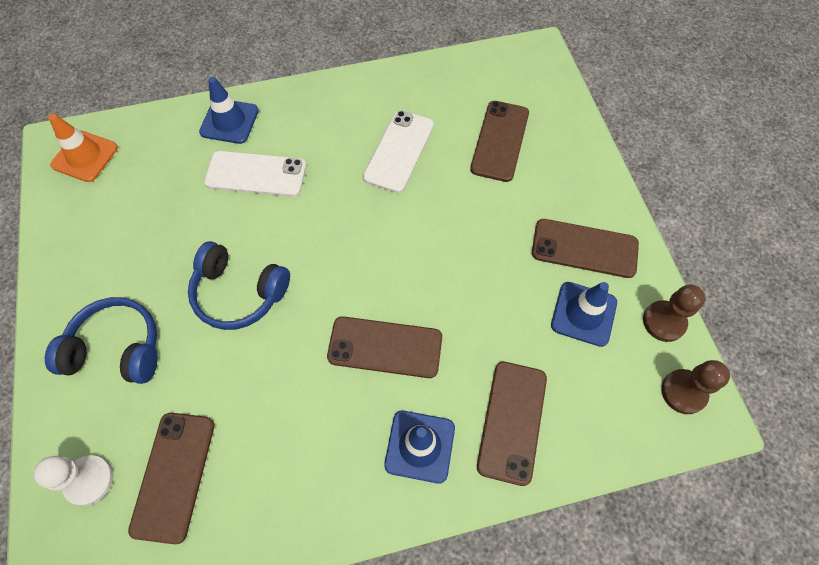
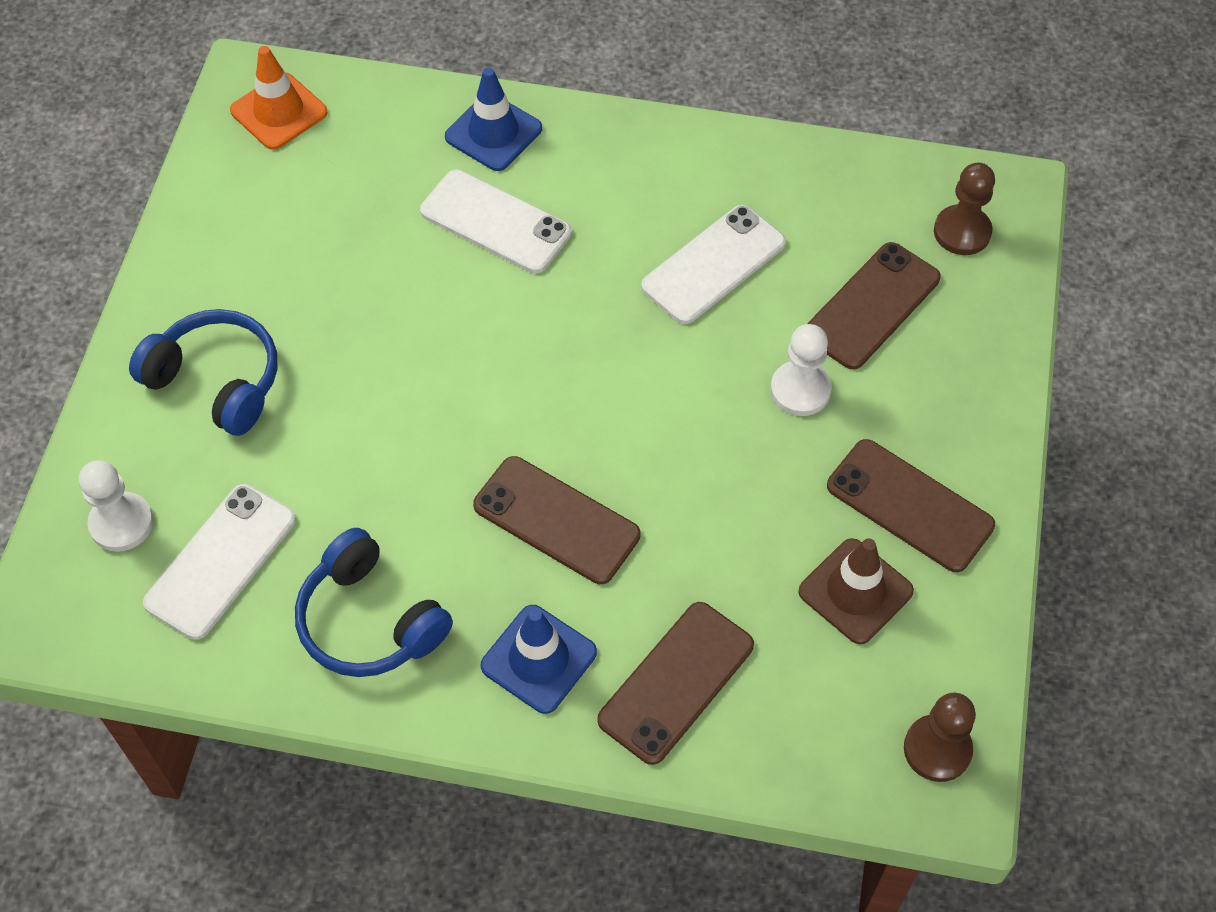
camera: 25 degrees right, 5 degrees down
brown phone [128,413,214,544] -> white phone [143,484,296,640]
blue headphones [188,241,290,330] -> blue headphones moved to [295,528,453,677]
blue traffic cone [551,282,617,347] -> brown traffic cone [798,538,914,644]
brown pawn [643,285,706,342] -> brown pawn moved to [934,163,995,255]
none -> white pawn [770,324,832,416]

